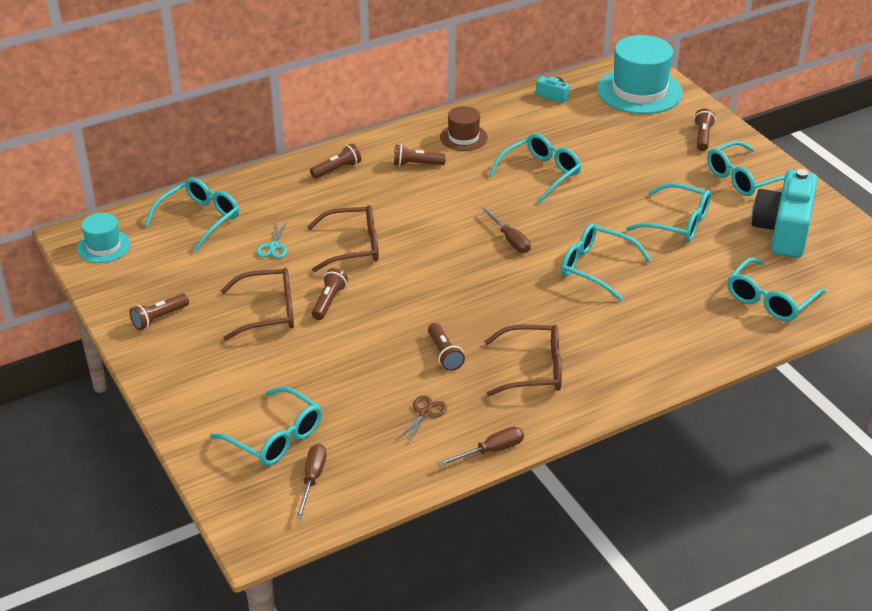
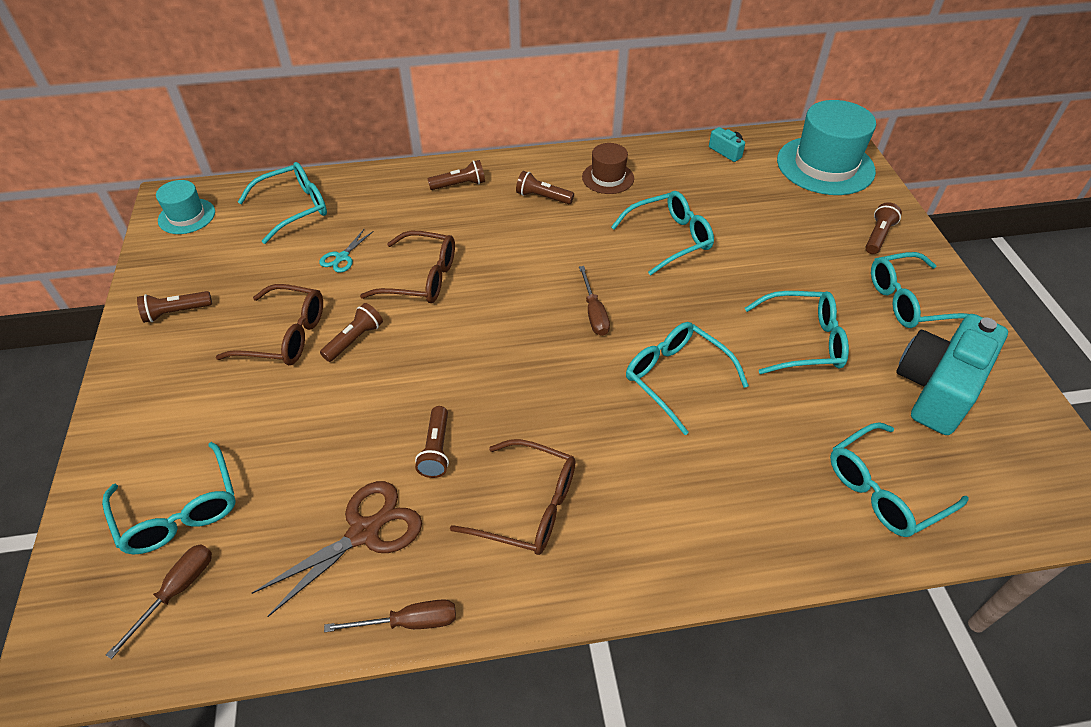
camera: 20 degrees right, 10 degrees up
brown scissors [397,395,447,445] -> brown scissors [252,481,422,617], size x1.87
turquoise glasses [626,183,711,242] -> turquoise glasses turned 45 degrees counterclockwise [745,291,849,374]

